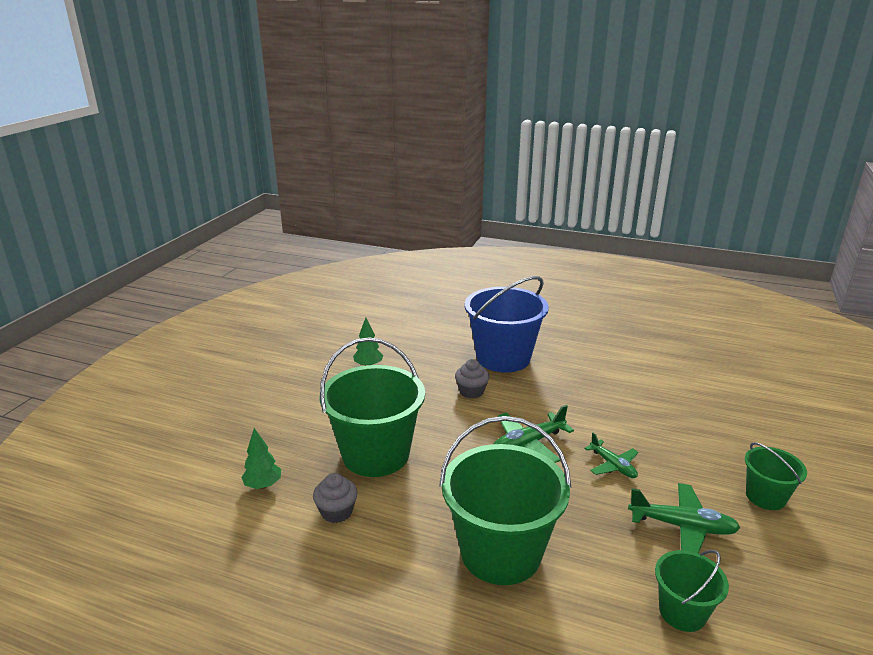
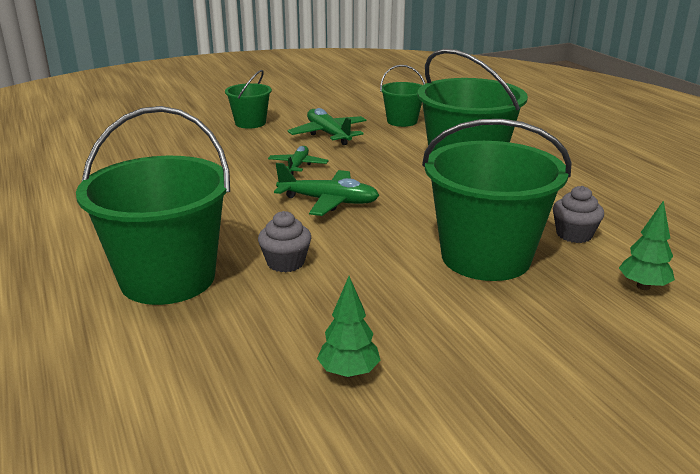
camera: 135 degrees left, 0 degrees up
blue bucket [465,276,549,373] -> green bucket [76,106,230,305]

